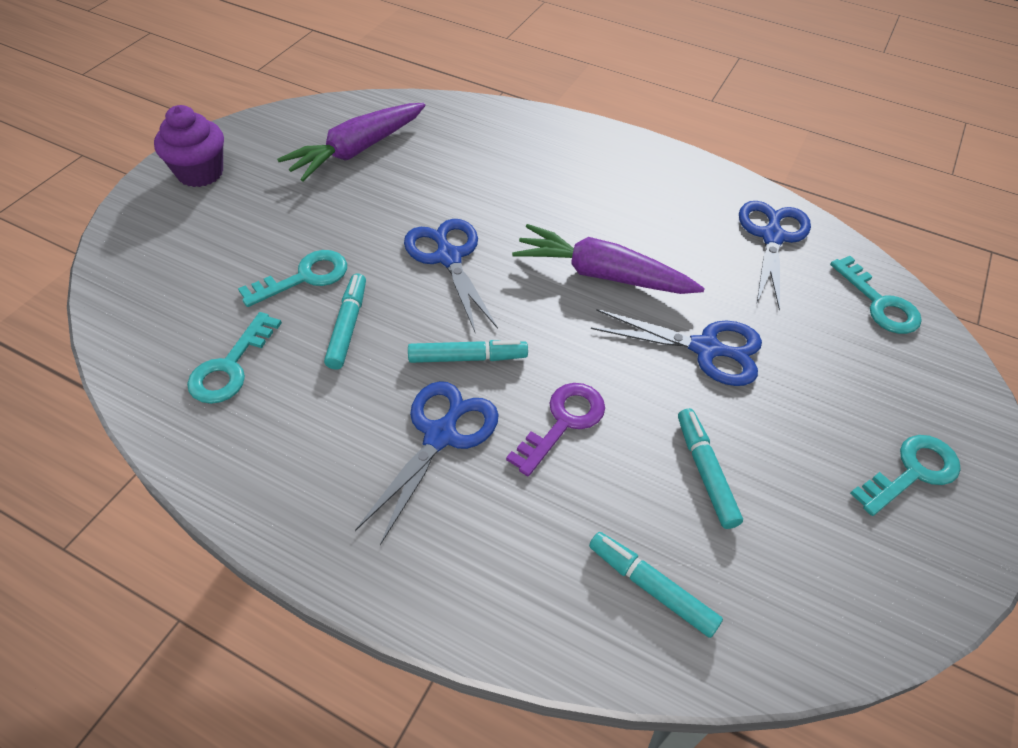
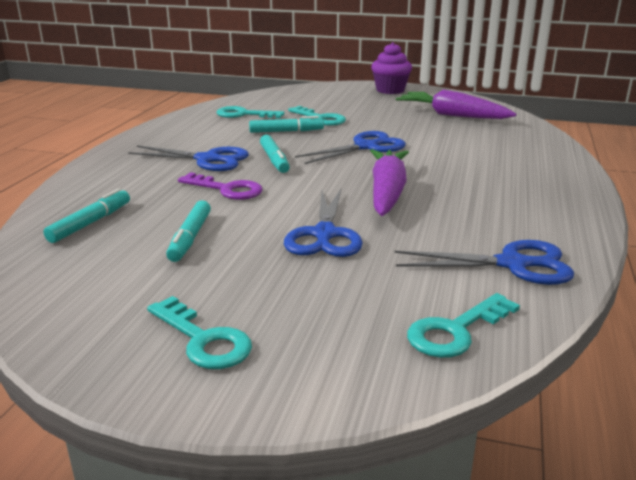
camera: 80 degrees right, 25 degrees down
turquoise marker [678,408,743,529] -> turquoise marker turned 120 degrees clockwise [166,200,211,262]

